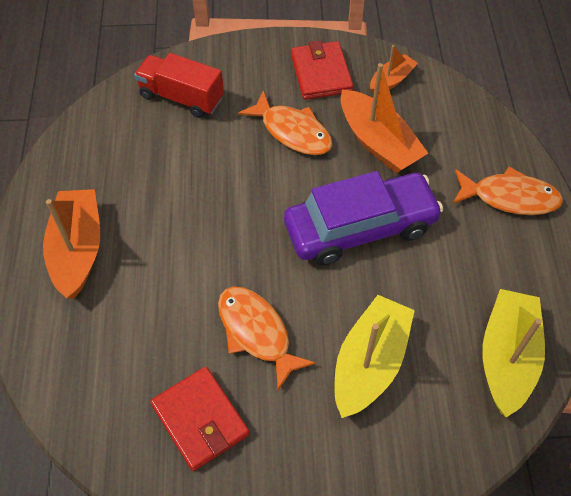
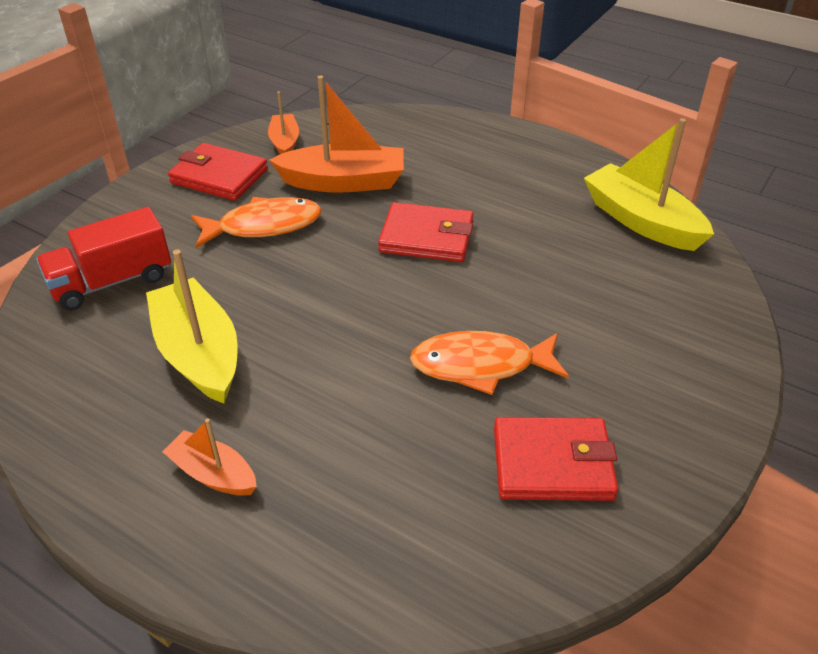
camera: 55 degrees left, 15 degrees down
orange boat [43,189,100,299] -> orange boat [162,418,257,496], size x0.56
purple car [284,171,443,265] -> red wallet [378,202,474,262]
yellow boat [334,295,415,418] -> yellow boat moved to [146,250,238,403]
orange fish [453,166,563,215] -> none

